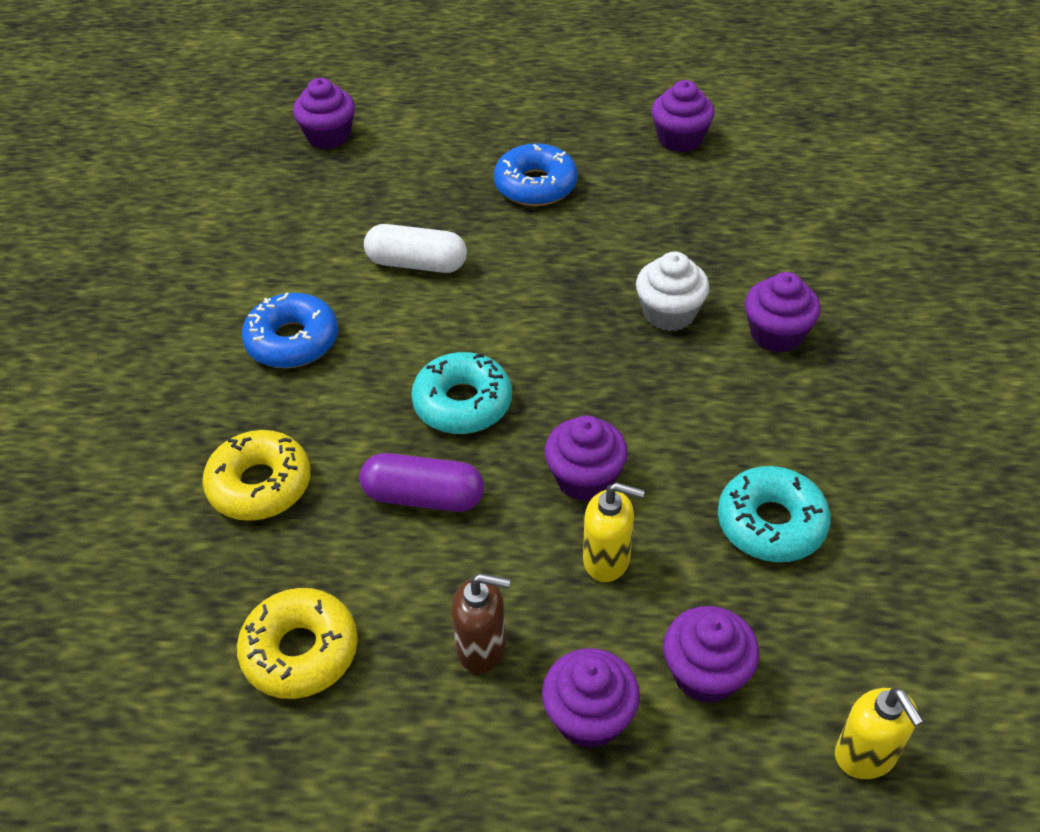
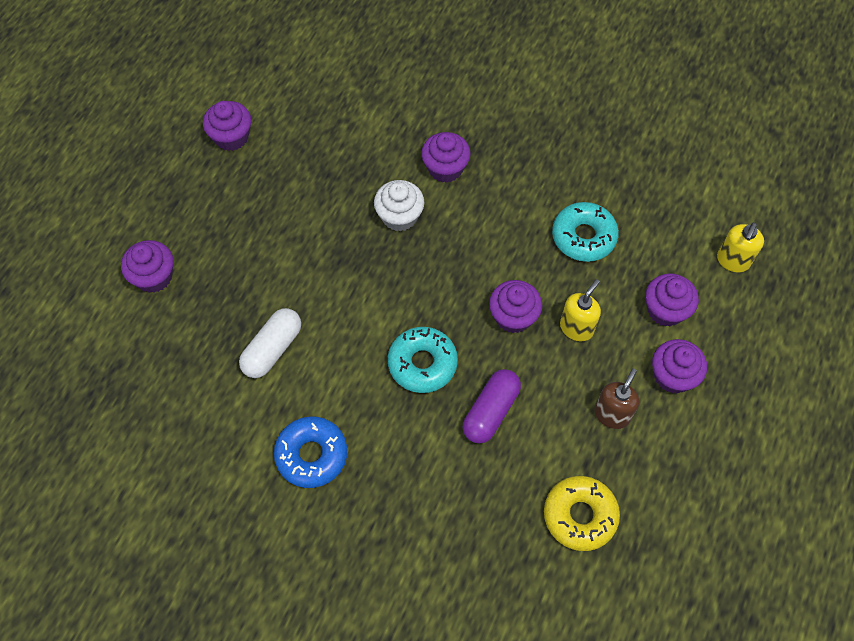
camera: 70 degrees left, 15 degrees up
yellow donut [202,430,311,521] -> none
purple cupcake [293,78,355,149] -> purple cupcake moved to [121,240,174,293]
blue donut [494,143,578,206] -> none
yellow soap dispenser [835,687,924,779] -> yellow soap dispenser turned 120 degrees clockwise [717,222,764,272]

